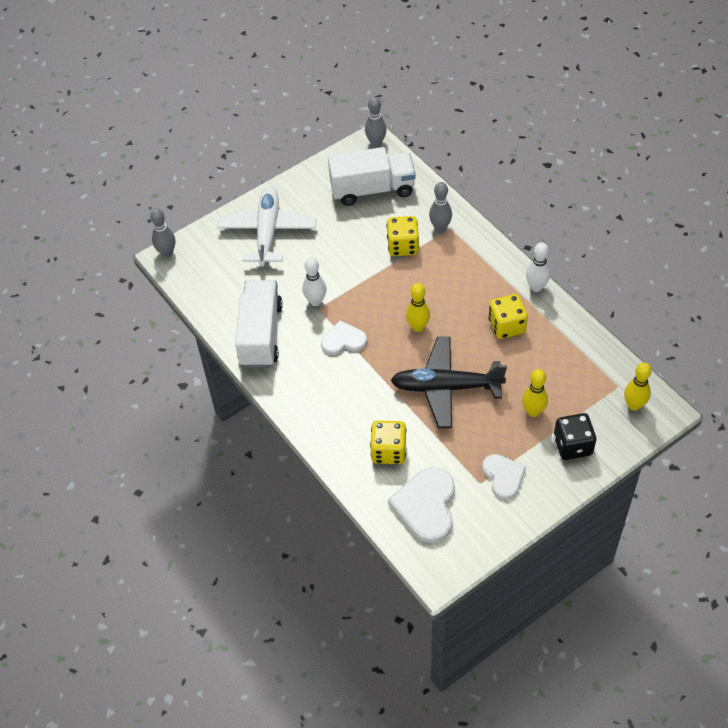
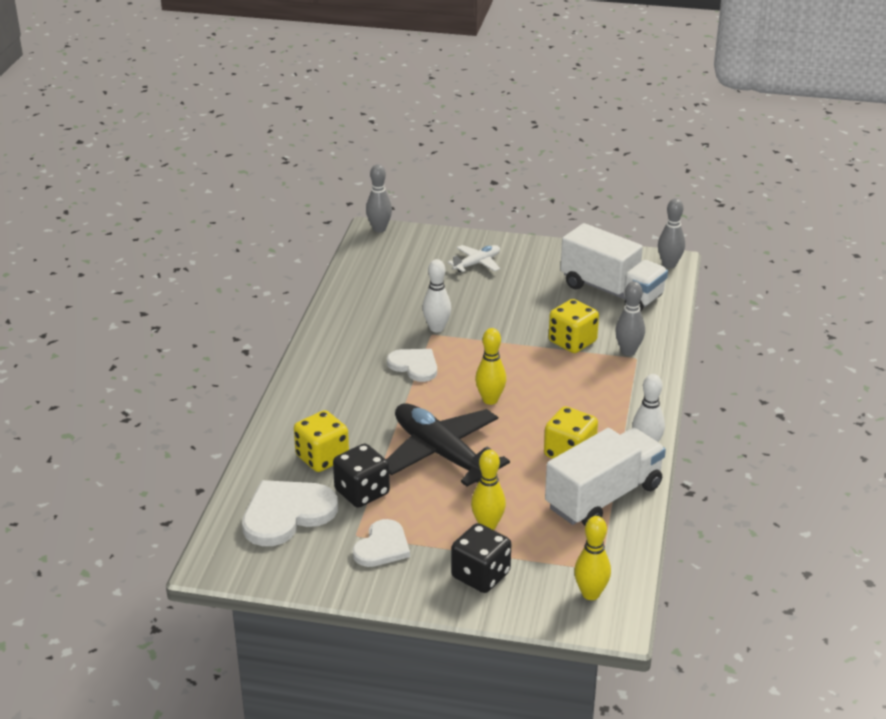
camera: 45 degrees right, 20 degrees down
white plane [217,186,316,266] -> white plane [448,245,500,272], size x0.50
white truck [235,280,283,368] -> white truck moved to [545,428,666,526]
none -> black dice [333,444,390,508]

